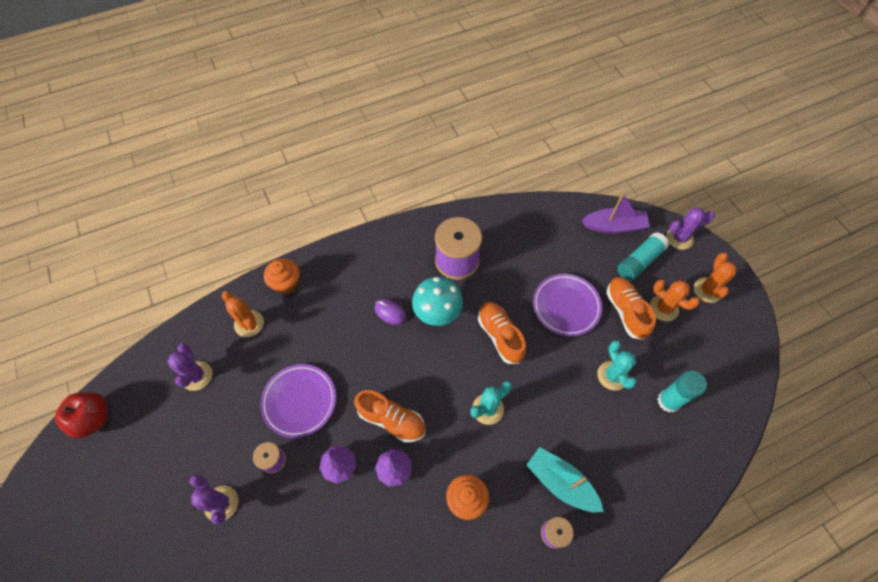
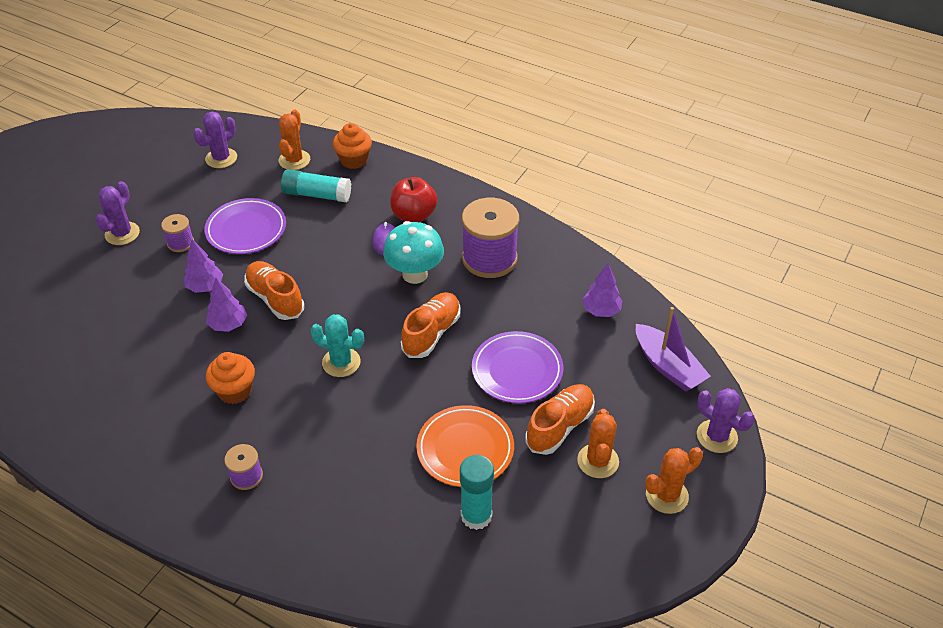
camera: 55 degrees right, 15 degrees down
red apple [55,392,108,438] -> red apple moved to [390,177,437,222]
orange shoe [354,390,426,442] -> orange shoe turned 150 degrees clockwise [244,261,304,320]
turquoise boat [526,447,604,512] -> none
turquoise cactus [597,340,637,391] -> orange plate [416,405,514,487]
turquoise glue stick [617,232,669,281] -> turquoise glue stick moved to [281,169,351,202]
none -> purple tree [582,264,622,317]

